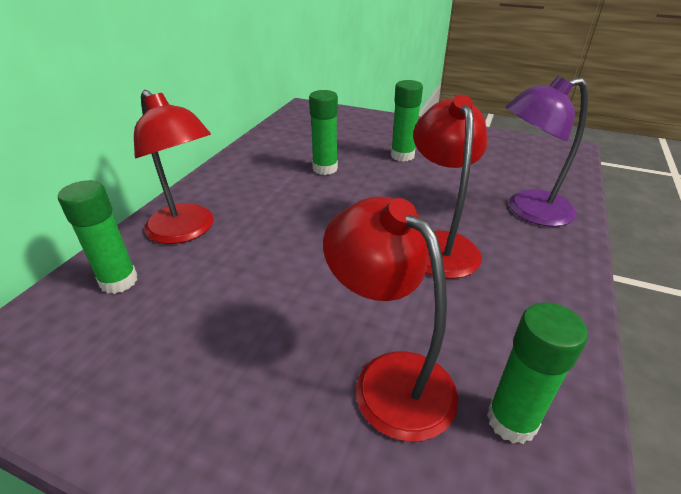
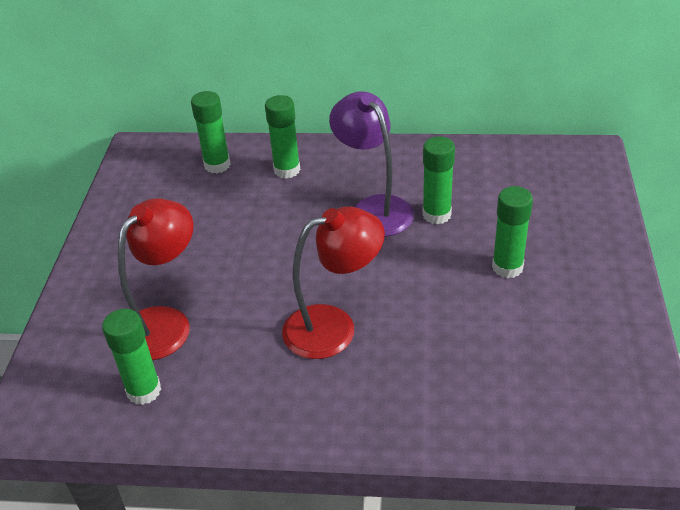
camera: 75 degrees right, 5 degrees up
red lamp [134,90,214,244] -> green glue stick [265,95,300,179]
purple lamp [505,76,589,227] -> purple lamp moved to [329,91,414,237]

